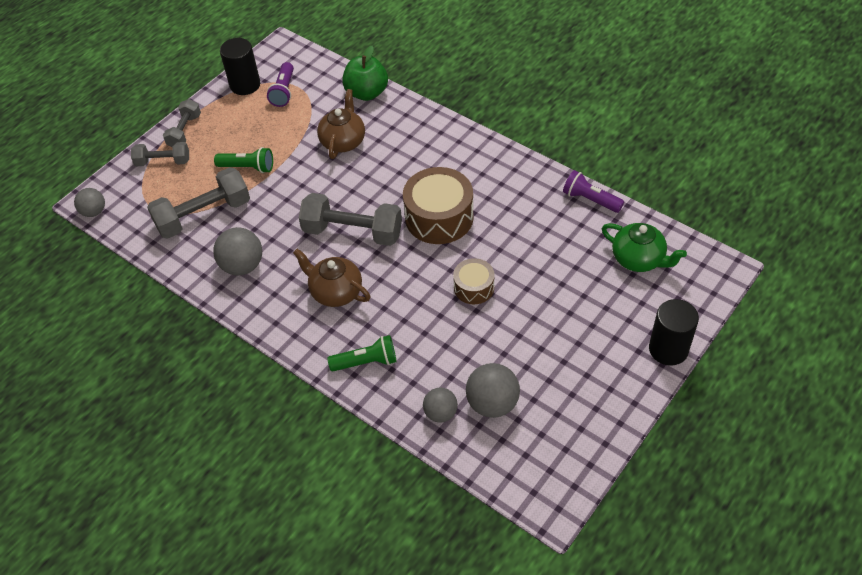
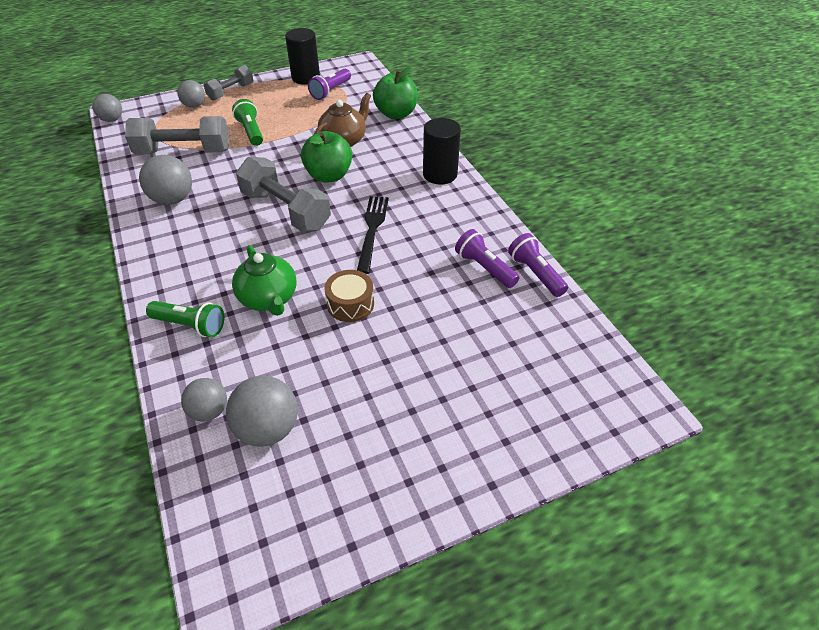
camera: 25 degrees right, 5 degrees down
grey dumbbell [131,142,189,166] -> grey ball [177,80,205,108]
green flashlight [214,147,273,173] -> green flashlight turned 150 degrees counterclockwise [232,99,263,146]
brown teapot [293,249,370,307] -> none
brown drum [403,167,474,244] -> black fork [357,196,389,274]
green teapot [602,223,687,272] -> green teapot moved to [232,245,296,316]
black cylinder [649,299,699,366] -> black cylinder moved to [423,118,461,184]
none -> green apple [301,131,352,182]
none -> purple flashlight [455,229,520,288]

